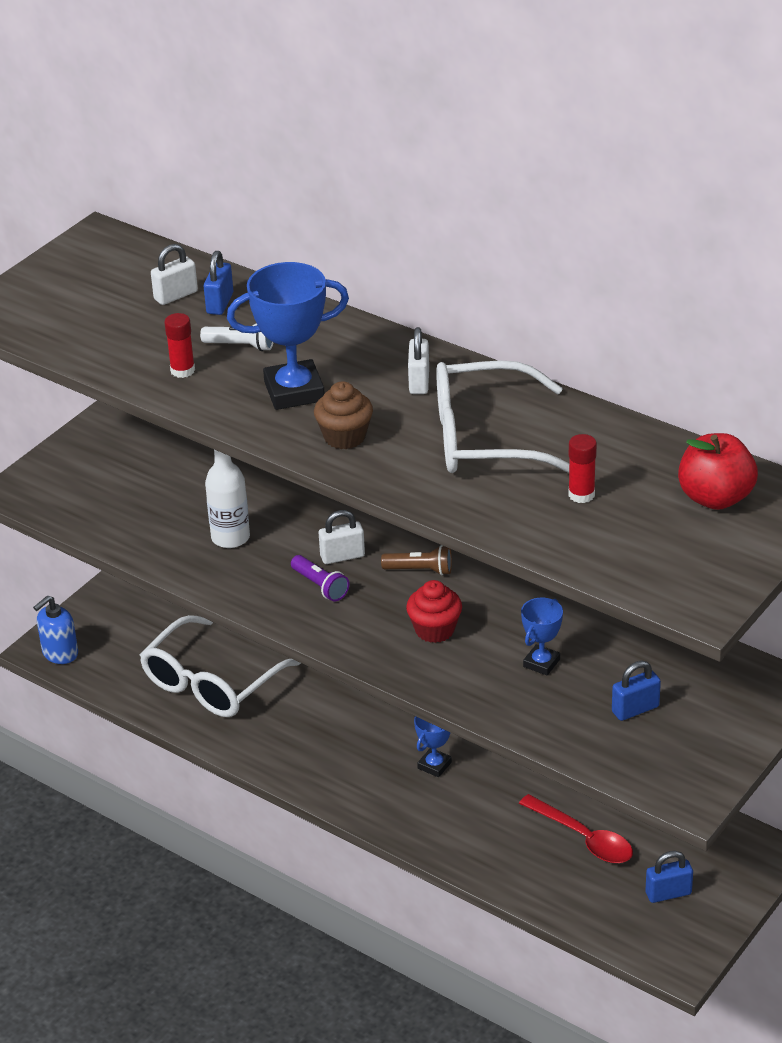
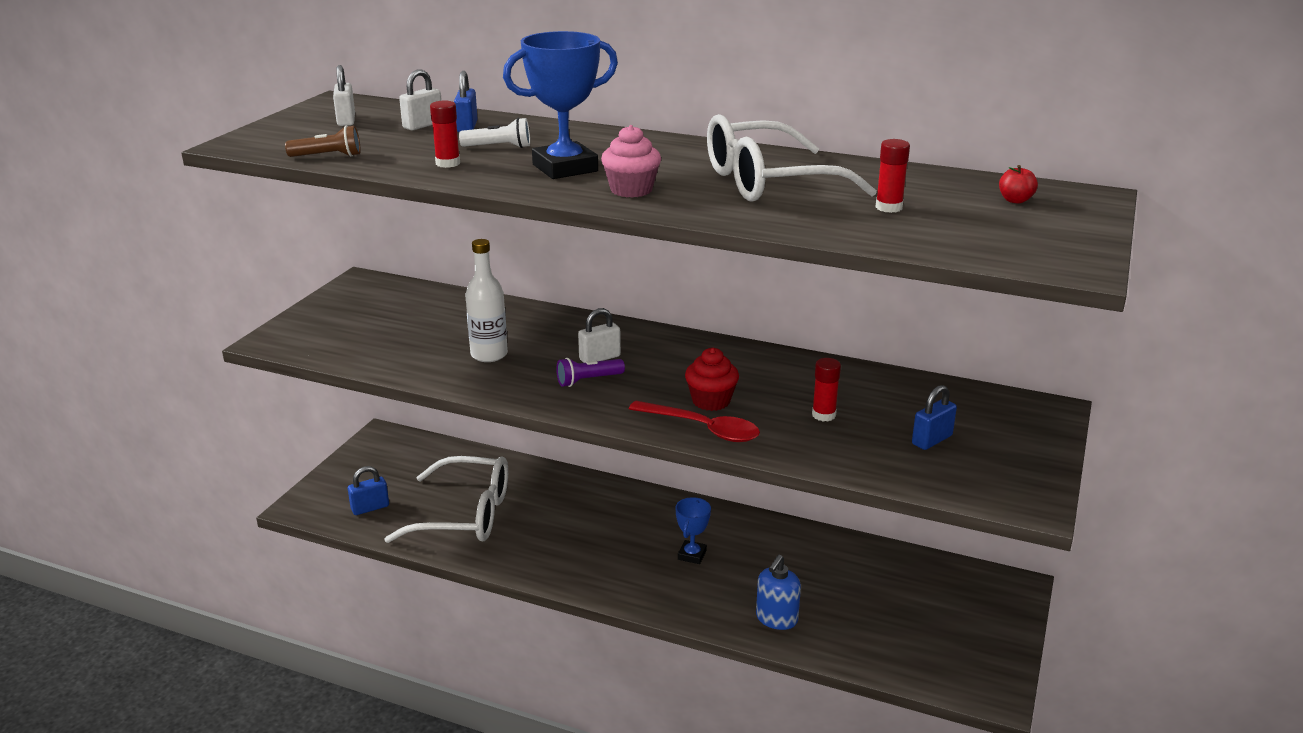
camera: 15 degrees left, 10 degrees down
blue soap dispenser [33,595,78,664] -> blue soap dispenser moved to [756,555,801,630]
white glasses [140,615,301,717] -> white glasses turned 105 degrees counterclockwise [385,456,508,543]
purple flashlight [291,555,350,601] -> purple flashlight turned 120 degrees clockwise [556,358,625,387]
brown cupcake [314,381,373,449] -> pink cupcake [601,125,661,198]
brown flashlight [381,545,452,575] -> brown flashlight moved to [285,126,361,157]
white padlock [408,327,429,394] -> white padlock moved to [333,65,355,126]
red spoon [519,794,633,863] -> red spoon moved to [629,401,760,442]
blue trophy [521,597,563,675] -> red glue stick [812,358,841,421]
blue padlock [645,851,693,903] -> blue padlock moved to [348,466,389,515]
red apple [678,433,758,510] -> red apple [999,165,1038,204], size x0.48

